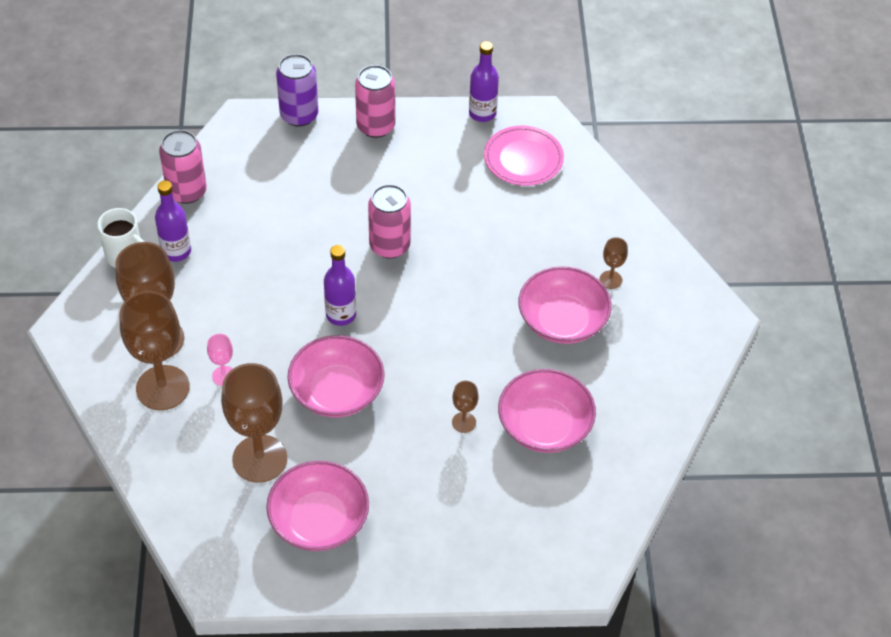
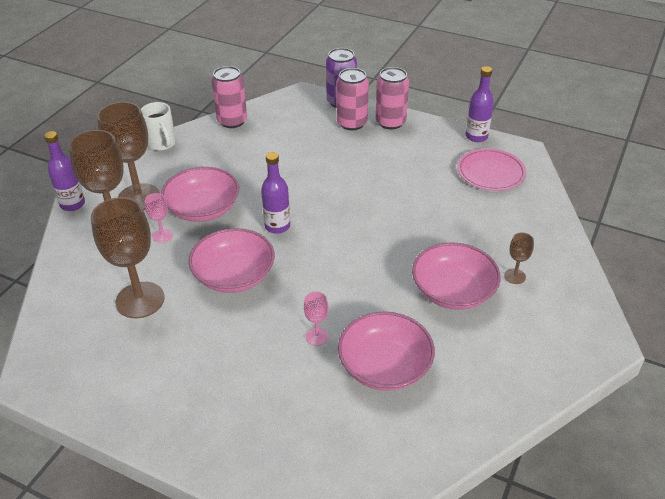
camera: 30 degrees right, 10 degrees down
purple bottle [155,180,191,262] -> purple bottle moved to [44,131,85,211]
pink bowl [266,461,369,551] -> pink bowl moved to [161,167,239,222]
pink can [368,184,411,259] -> pink can moved to [337,68,369,130]
brown goblet [452,381,478,433] -> pink goblet [304,292,329,346]

